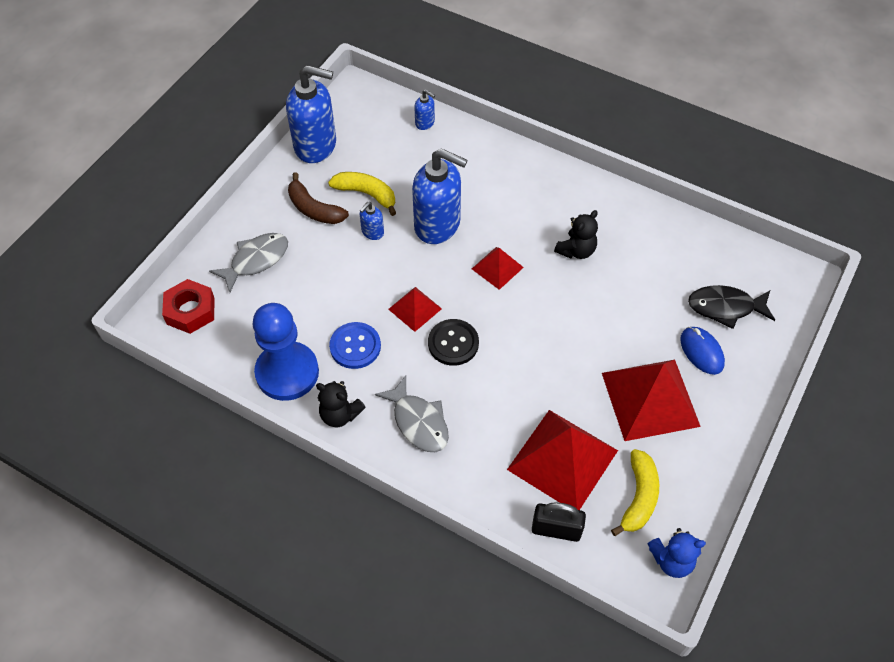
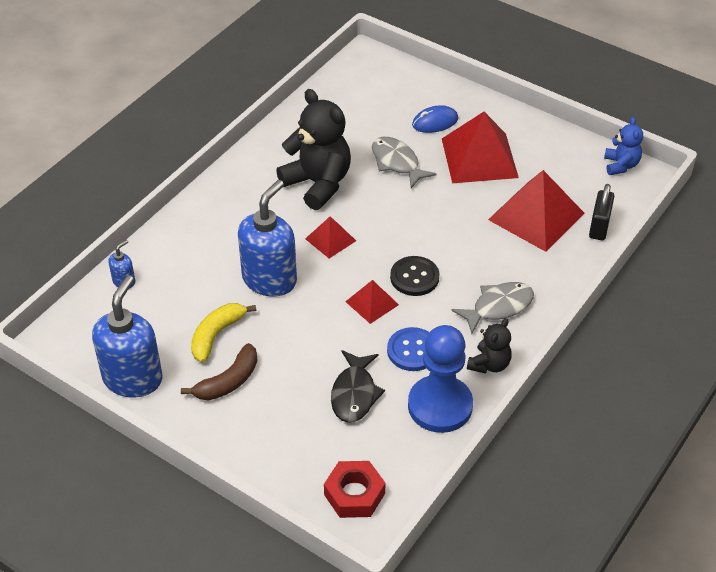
camera: 85 degrees left, 10 degrees down
grey fish [209,233,288,292] -> grey fish moved to [372,137,437,188]
blue soap dispenser [360,202,384,240] -> none
black teddy bear [554,210,598,259] -> black teddy bear [276,89,351,210], size x1.88
yellow banana [611,449,659,536] -> none
black fish [688,285,775,329] -> black fish moved to [331,350,385,423]

